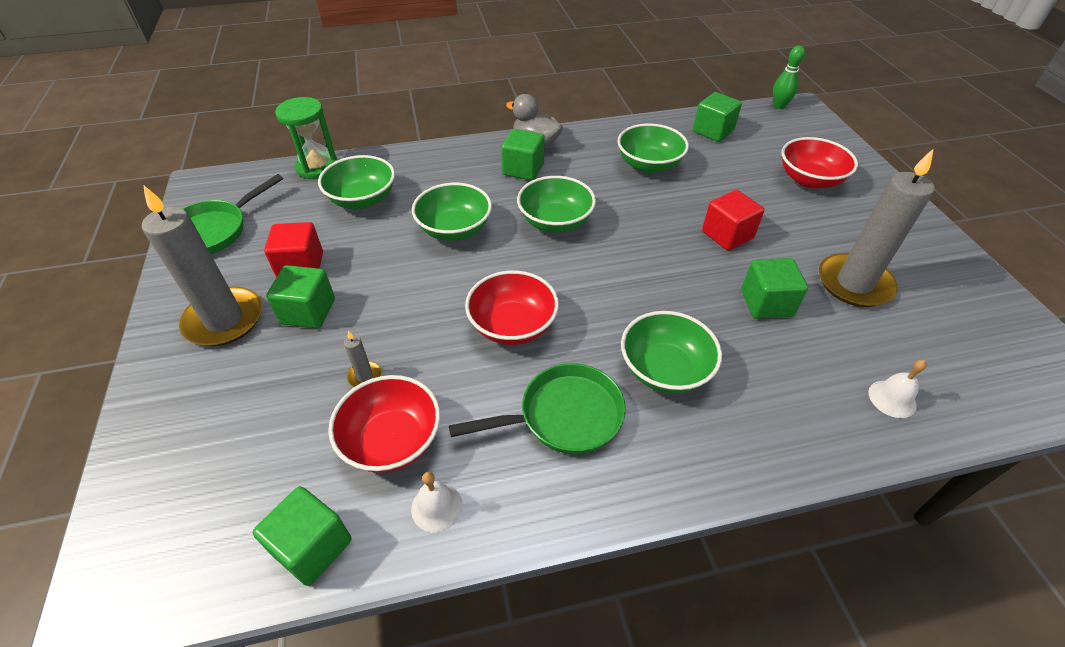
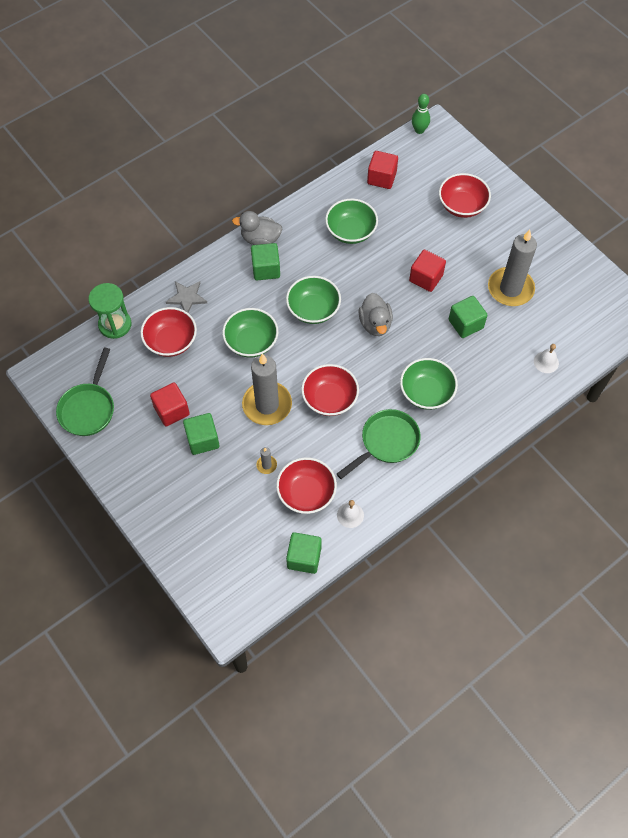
camera: 25 degrees left, 15 degrees up
grey candle [142,185,262,346] -> grey candle moved to [242,354,292,425]
green bowl [318,155,395,209] -> red bowl [140,307,197,357]
green cube [693,92,742,142] -> red cube [367,151,398,189]
none -> grey star [166,281,207,313]
none -> grey duck [358,293,393,336]

